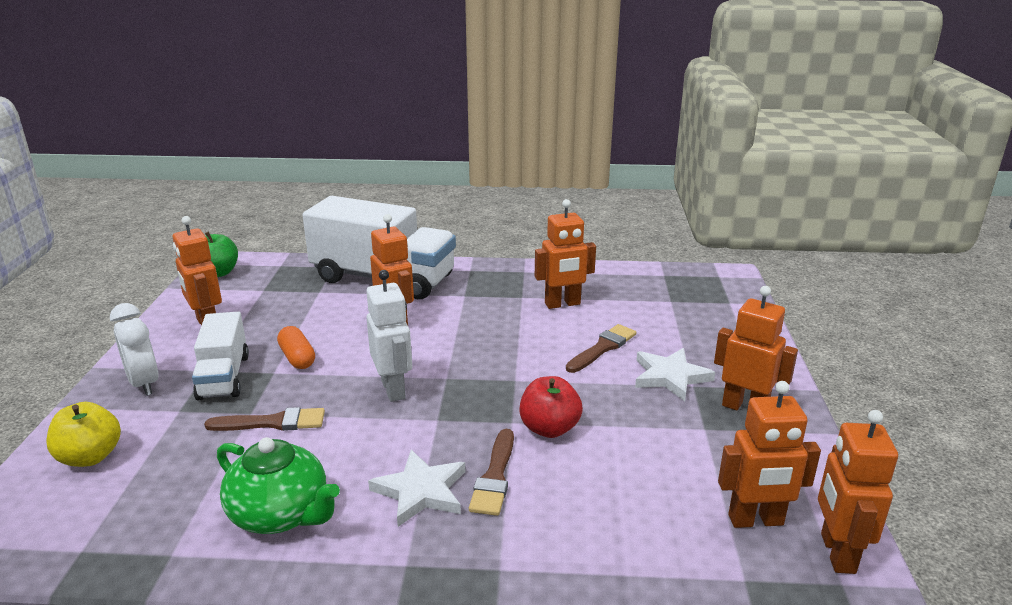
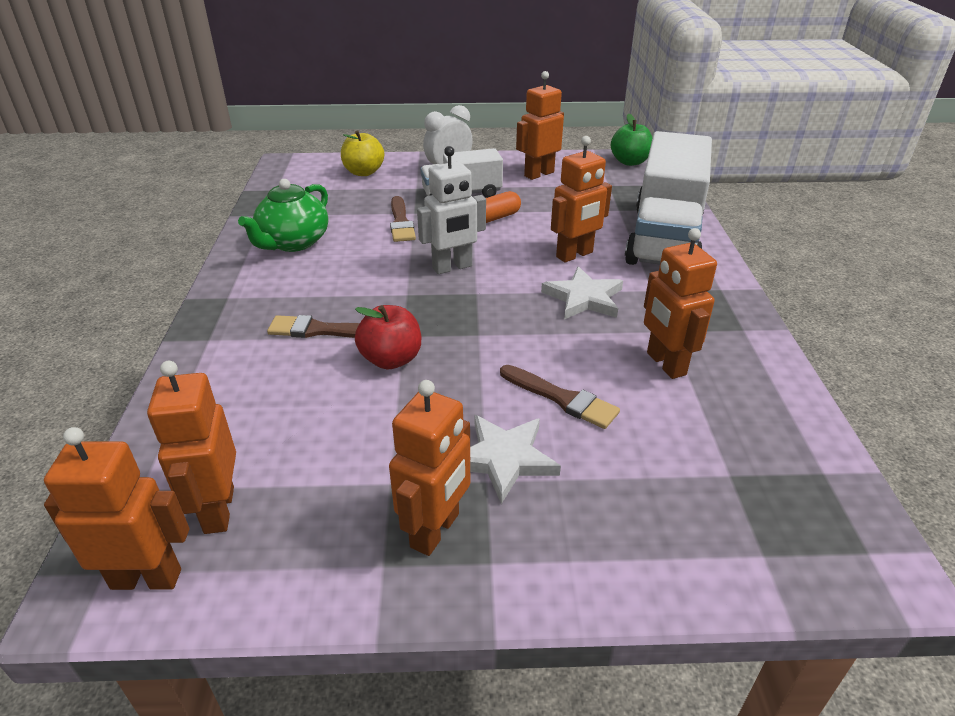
camera: 85 degrees right, 10 degrees up
white star [368,450,465,527] -> white star moved to [541,266,623,319]

